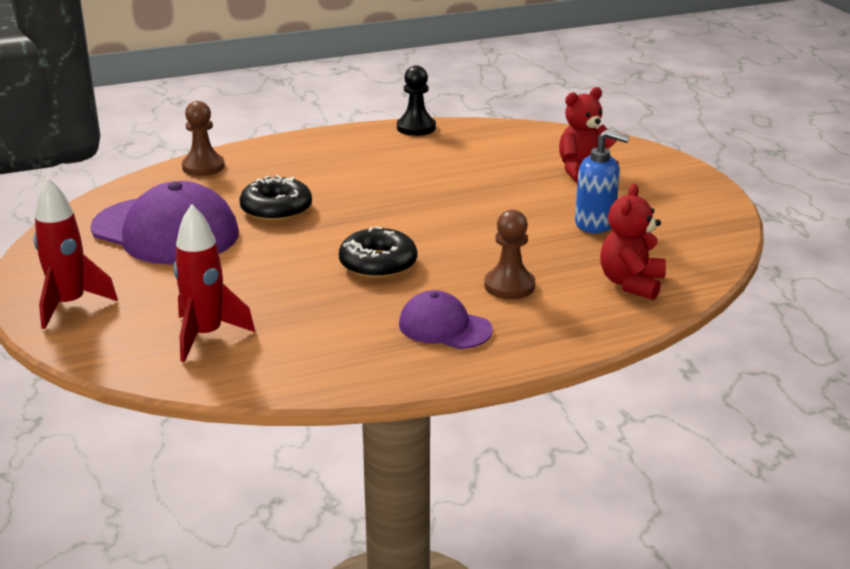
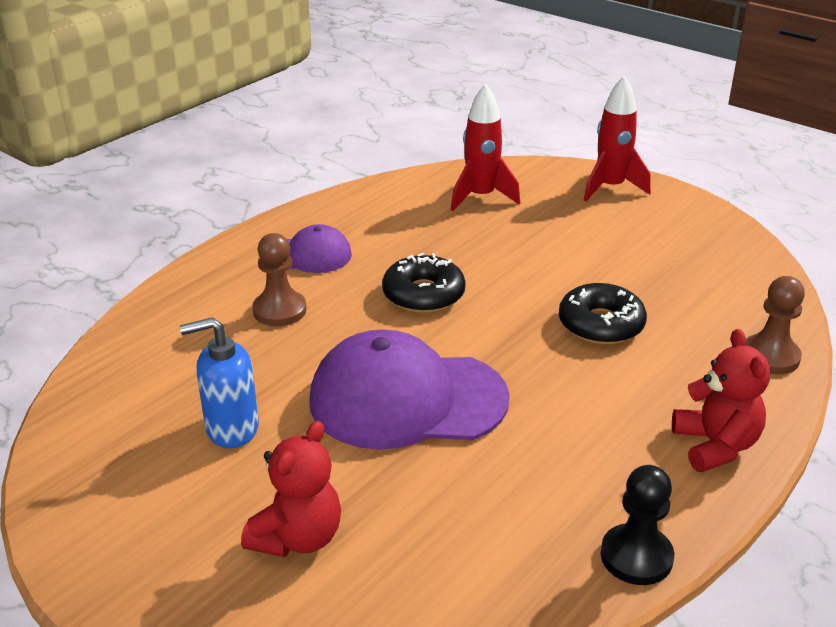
camera: 150 degrees right, 5 degrees up
purple cap [91,181,239,264] -> purple cap moved to [309,330,510,450]
red teddy bear [600,184,666,300] -> red teddy bear moved to [672,329,770,472]

